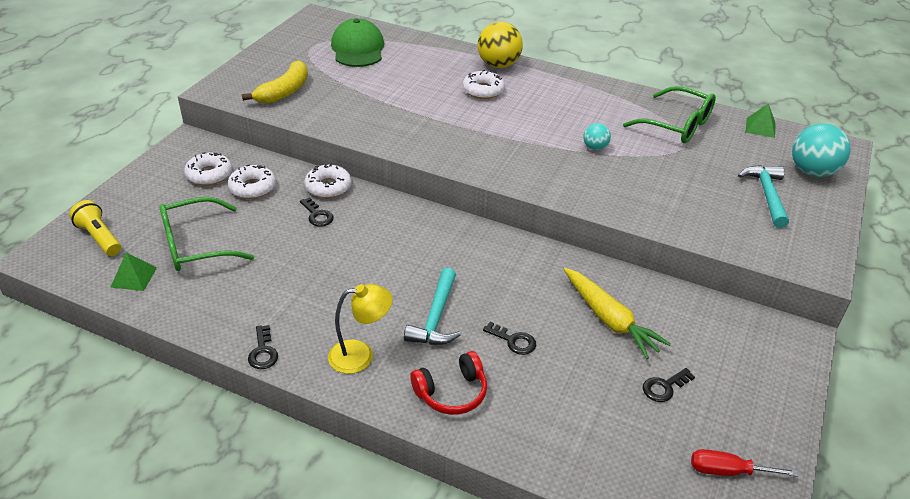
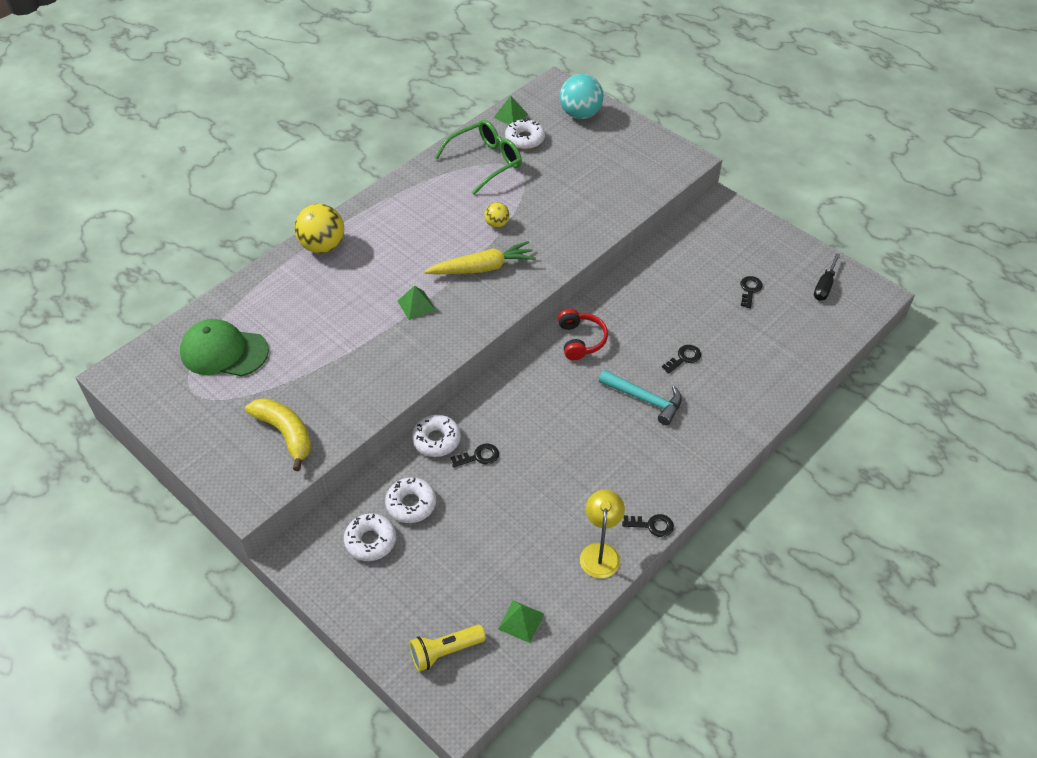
camera: 70 degrees left, 10 degrees up
green glasses [159,197,254,271] -> none
yellow lamp [328,284,393,374] -> yellow lamp moved to [580,490,625,578]
red headphones [410,351,487,415] -> red headphones moved to [558,309,608,360]
white donut [463,70,505,99] -> white donut moved to [505,118,545,149]
yellow carrot [564,268,671,359] -> yellow carrot moved to [424,241,536,274]
turquoise ball [583,123,611,151] -> yellow ball [484,202,509,228]
black key [643,368,695,402] -> black key turned 150 degrees counterclockwise [740,276,763,308]
red screwdriver [691,449,798,477] -> black screwdriver [814,253,841,301]
turquoise hammer [738,165,789,228] -> none
none -> green pyramid [398,286,436,320]

